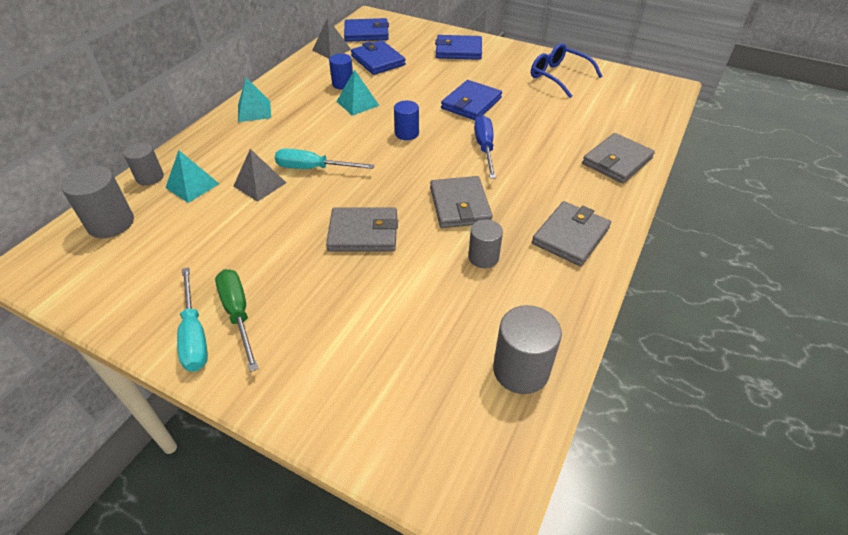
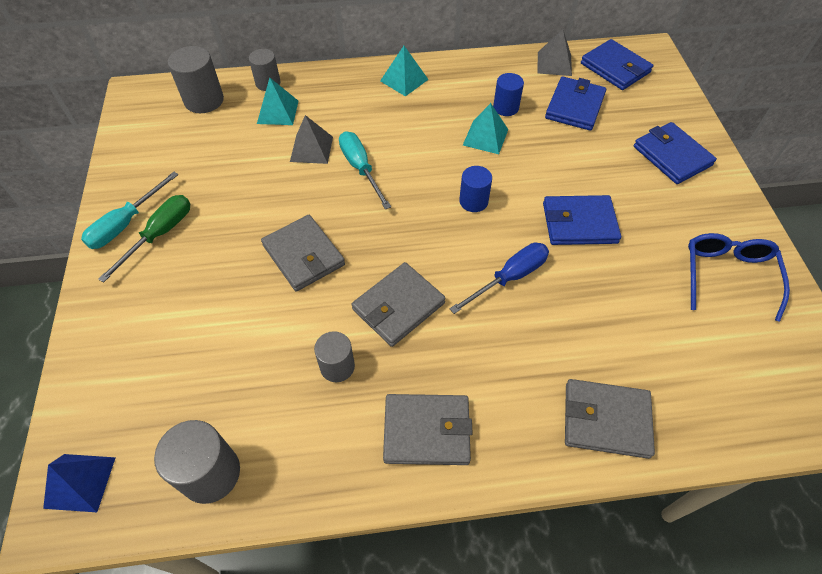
camera: 55 degrees right, 10 degrees up
none -> blue pyramid [43,454,116,512]

